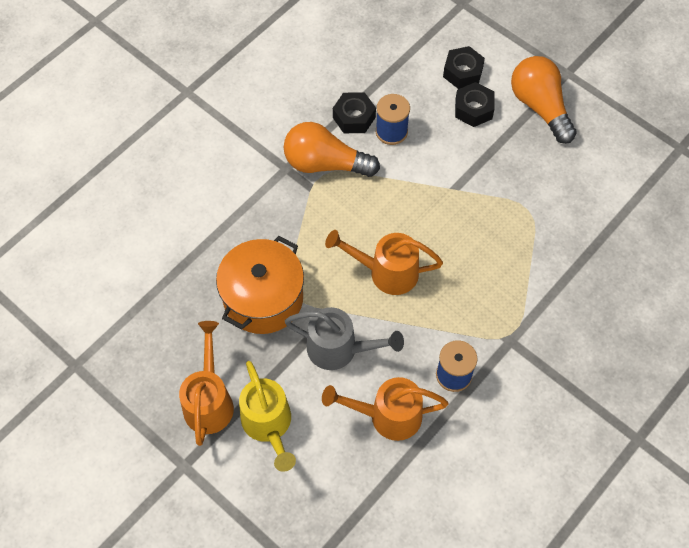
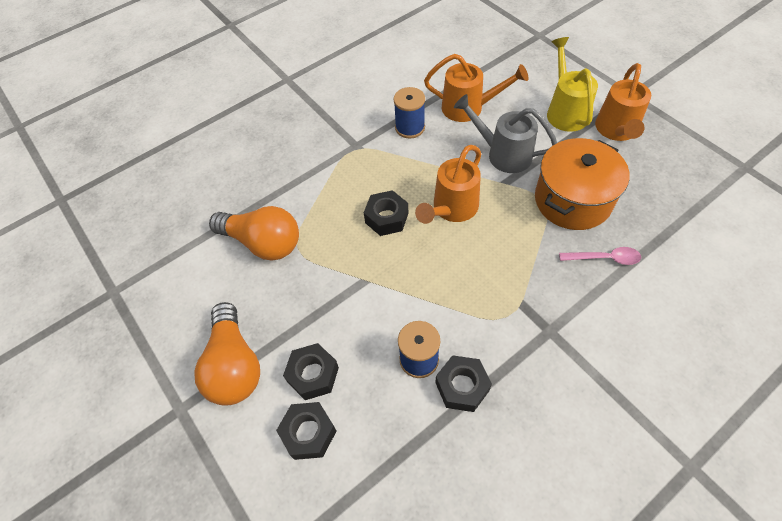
camera: 165 degrees left, 5 degrees down
orange light bulb [284,122,380,177] -> orange light bulb moved to [209,206,299,261]
orange watering can [325,230,443,295] -> orange watering can turned 105 degrees clockwise [415,145,481,224]
none -> black nut [364,190,408,236]
none -> pink spoon [559,247,641,265]

